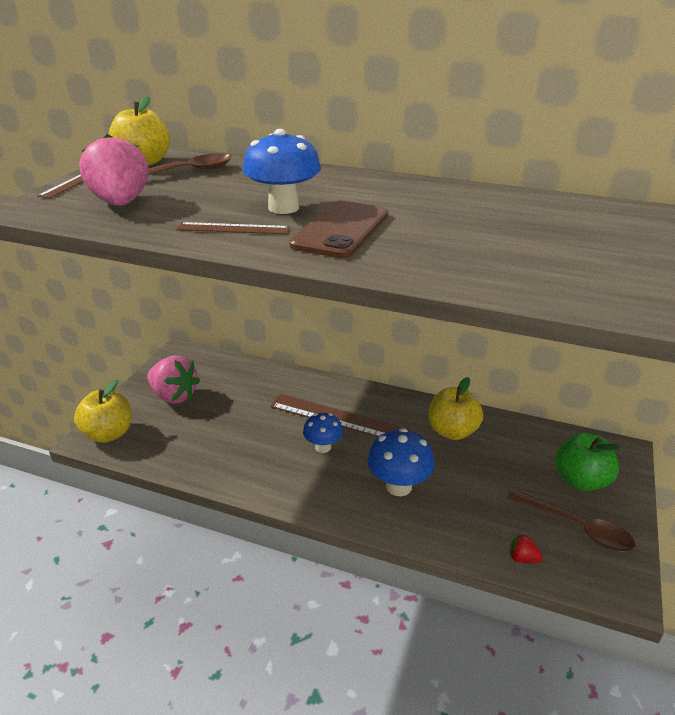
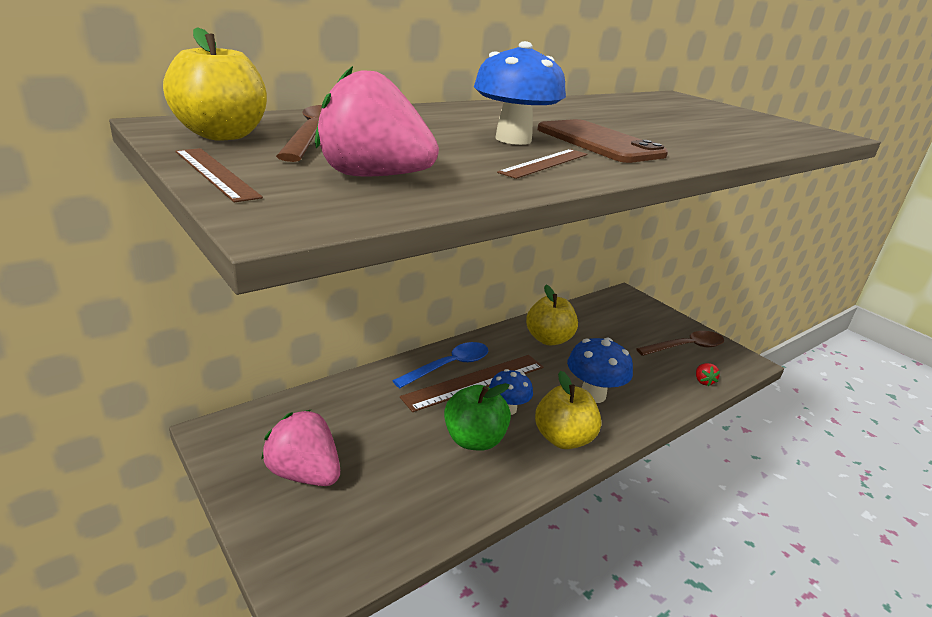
camera: 60 degrees left, 5 degrees down
yellow apple [74,380,132,443] -> yellow apple moved to [535,371,602,449]
pink strawberry [147,355,200,404] -> pink strawberry turned 120 degrees counterclockwise [261,409,340,486]
red strawberry [509,533,543,563] -> red strawberry turned 60 degrees counterclockwise [696,363,720,386]
green apple [555,432,621,491] -> green apple moved to [444,383,511,451]
none -> blue spoon [392,342,488,388]

